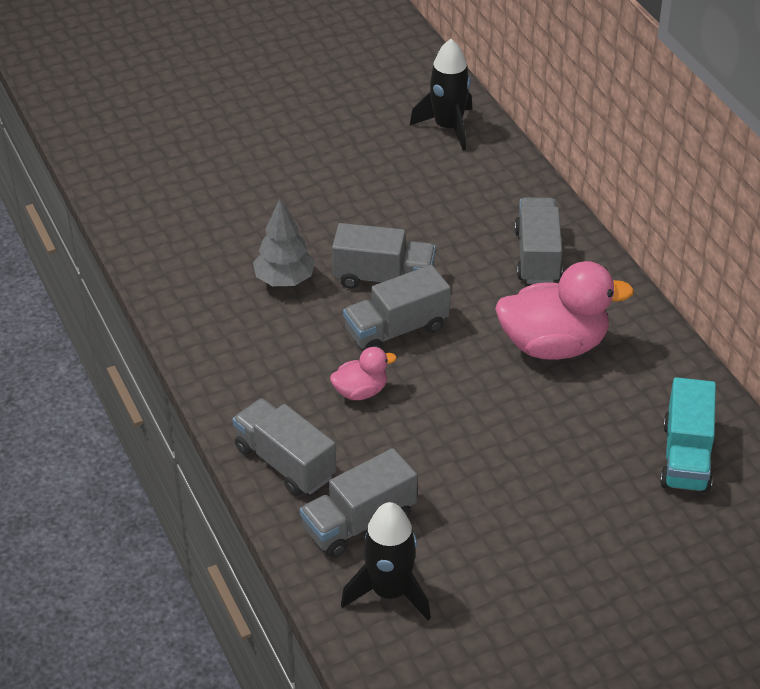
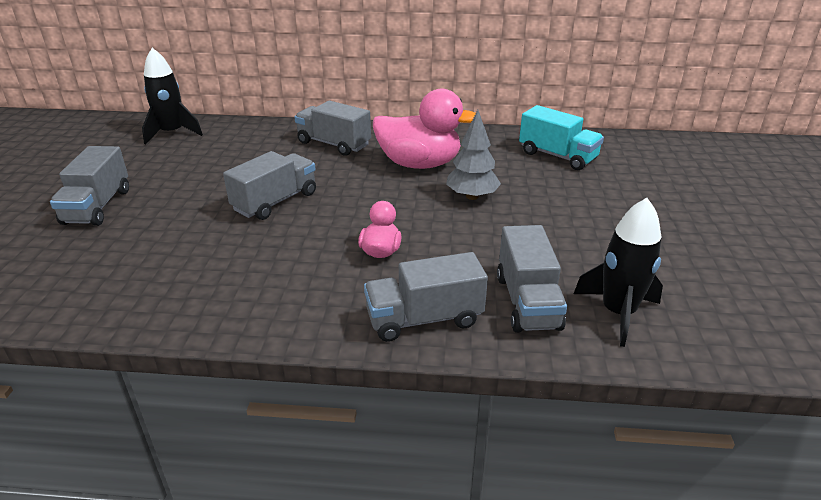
camera: 60 degrees left, 10 degrees down
grey tree [253,199,315,286] -> grey tree moved to [446,110,501,200]
grey truck [343,265,451,350] -> grey truck moved to [50,146,129,226]
pink duck [495,261,634,360] -> pink duck turned 75 degrees clockwise [373,88,476,169]

